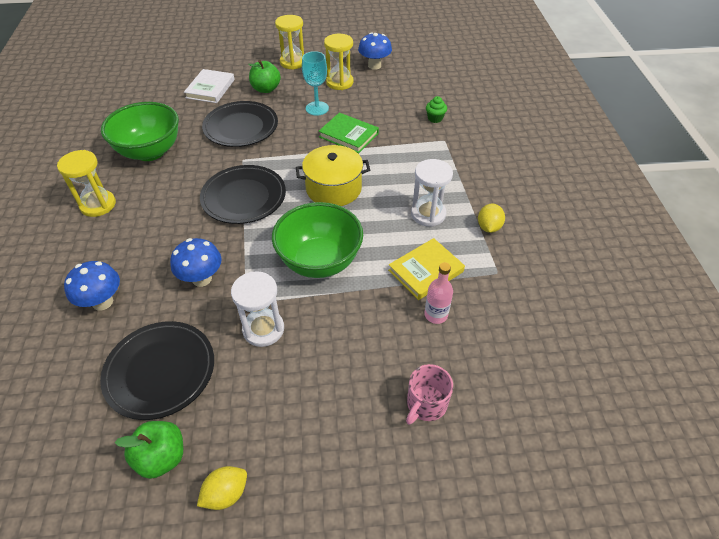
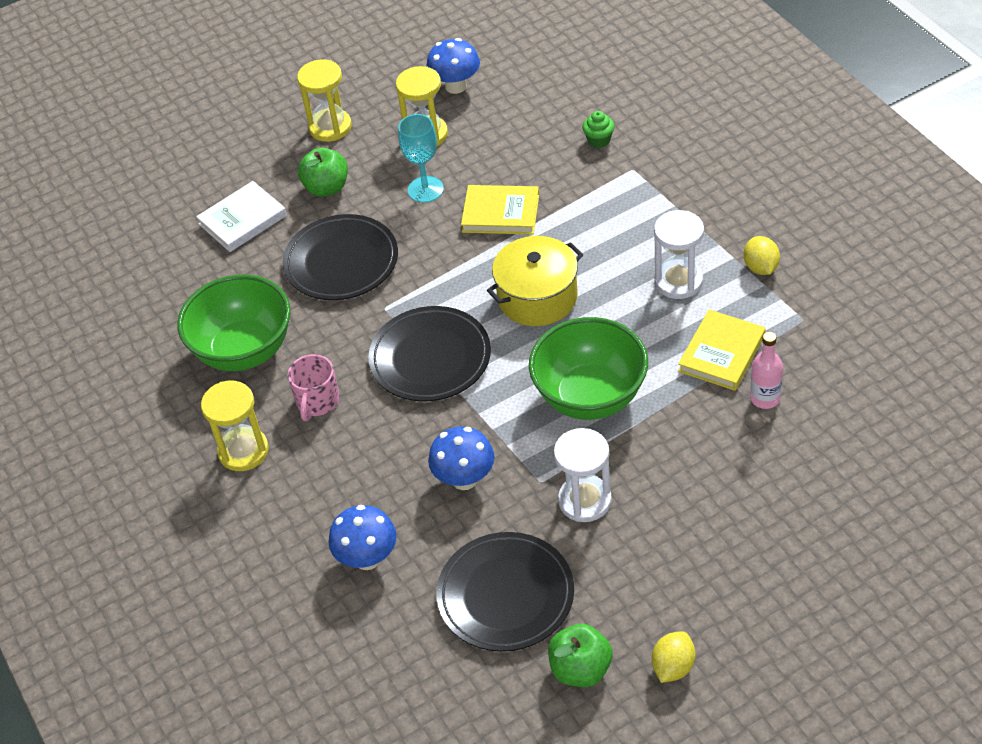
camera: 20 degrees left, 0 degrees up
white book [184,69,235,103] -> white book turned 60 degrees clockwise [196,181,287,252]
green book [319,113,379,153] -> yellow book [461,185,539,235]
pink mug [406,364,453,425] -> pink mug moved to [288,354,340,421]

